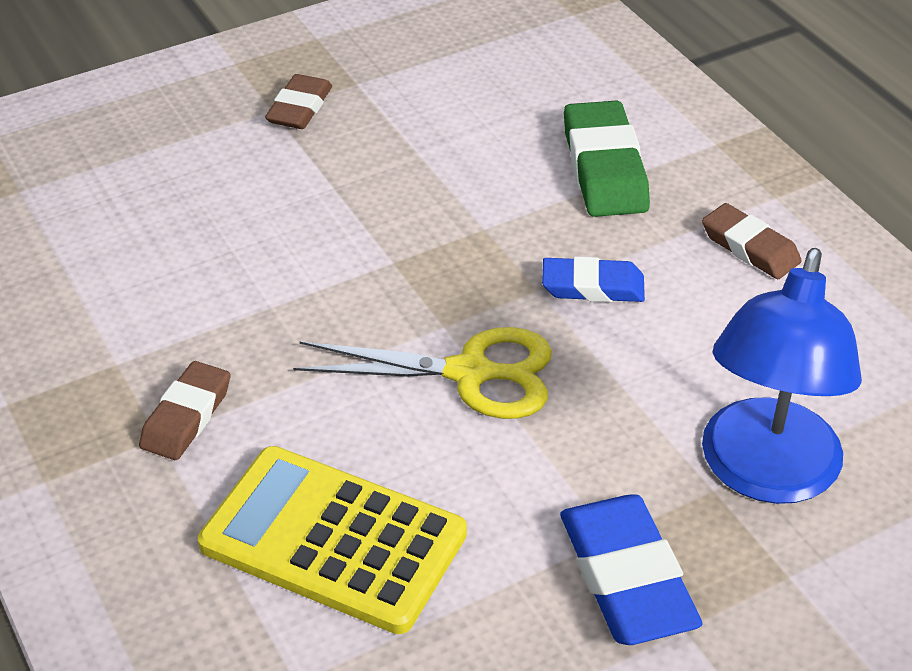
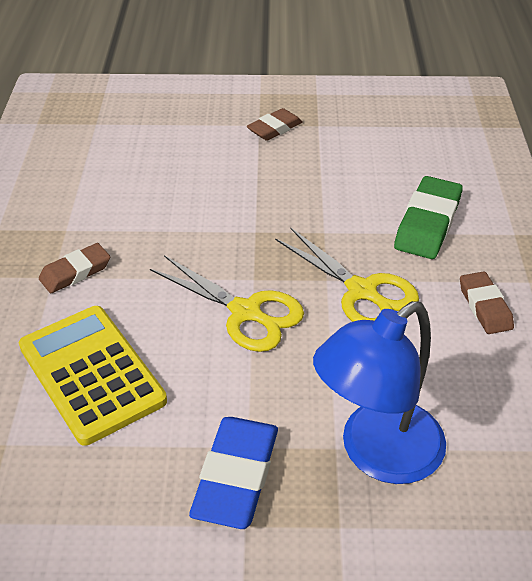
camera: 30 degrees right, 0 degrees up
blue eraser [542,256,645,302] -> yellow scissors [275,228,419,322]

